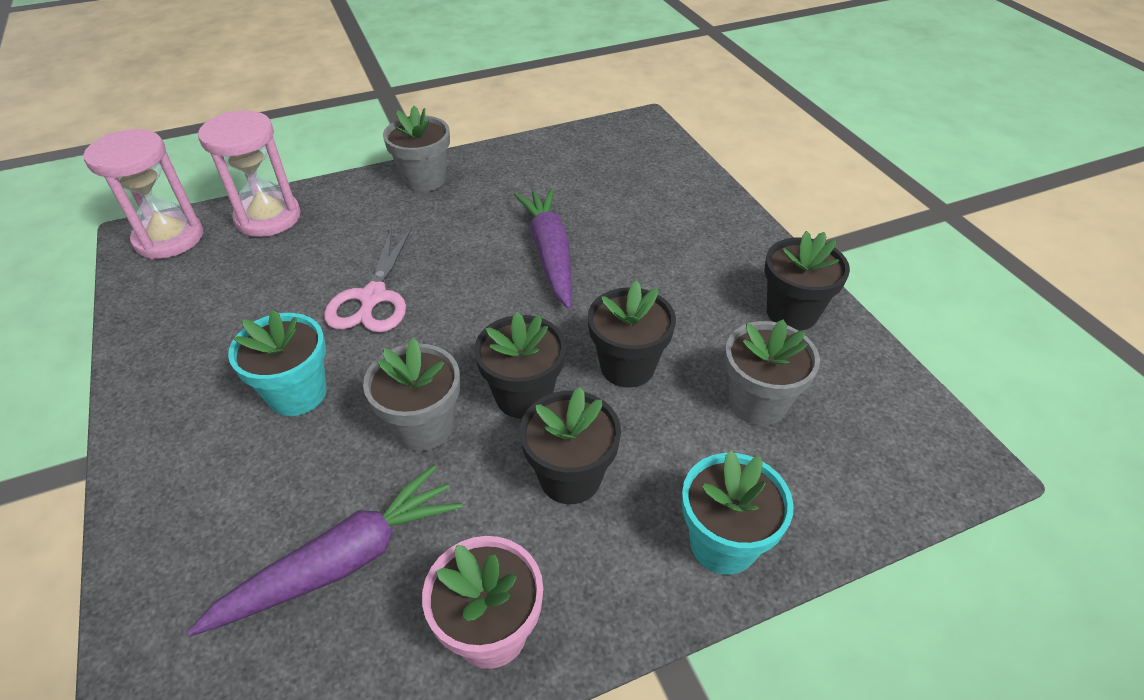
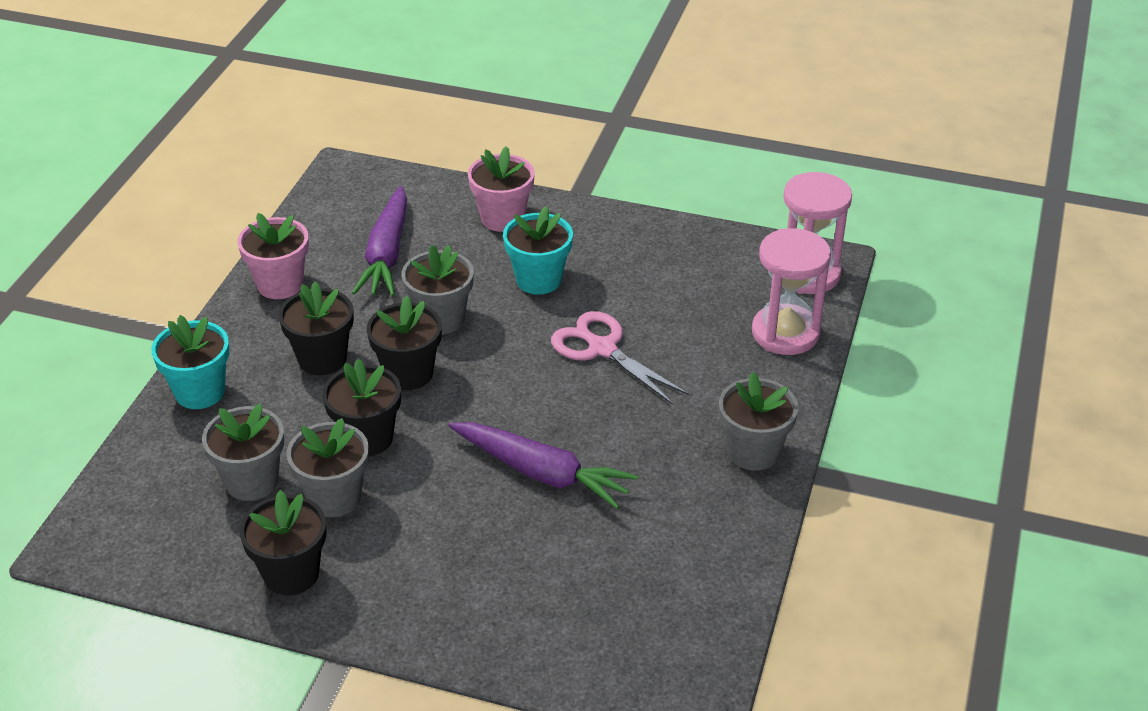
camera: 130 degrees right, 5 degrees down
none -> grey flower pot [287,418,369,517]
none -> pink flower pot [468,146,535,232]

